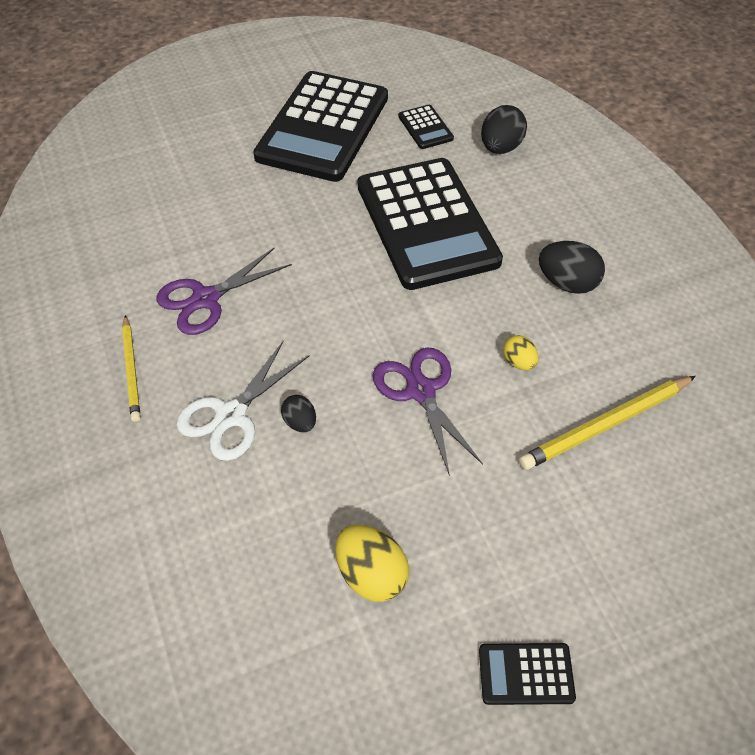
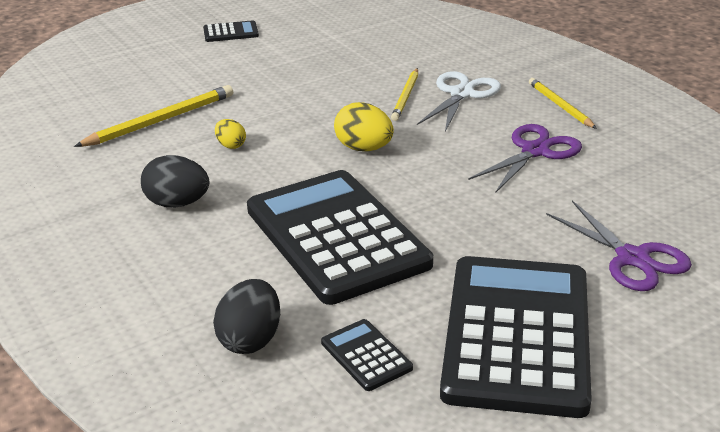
camera: 170 degrees right, 20 degrees down
black egg [281,395,316,432] -> yellow pencil [391,68,418,121]
yellow egg [335,525,409,602] -> yellow egg moved to [334,102,394,151]
purple scissors [373,348,483,476] -> purple scissors moved to [546,201,692,291]

